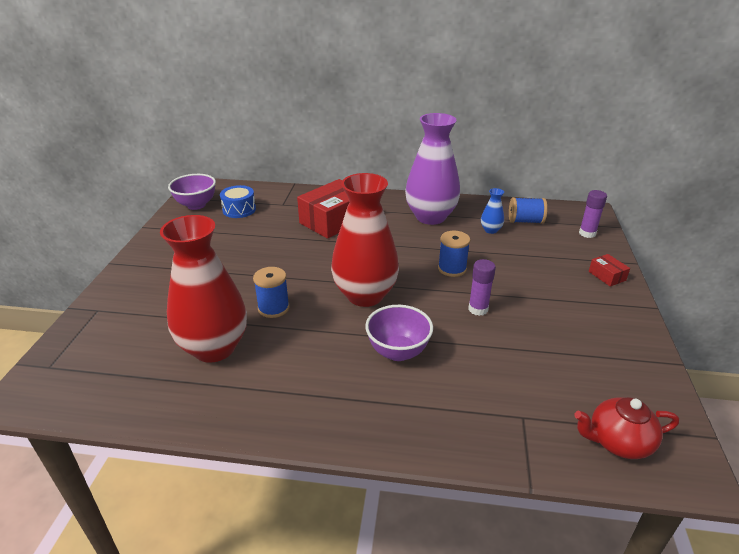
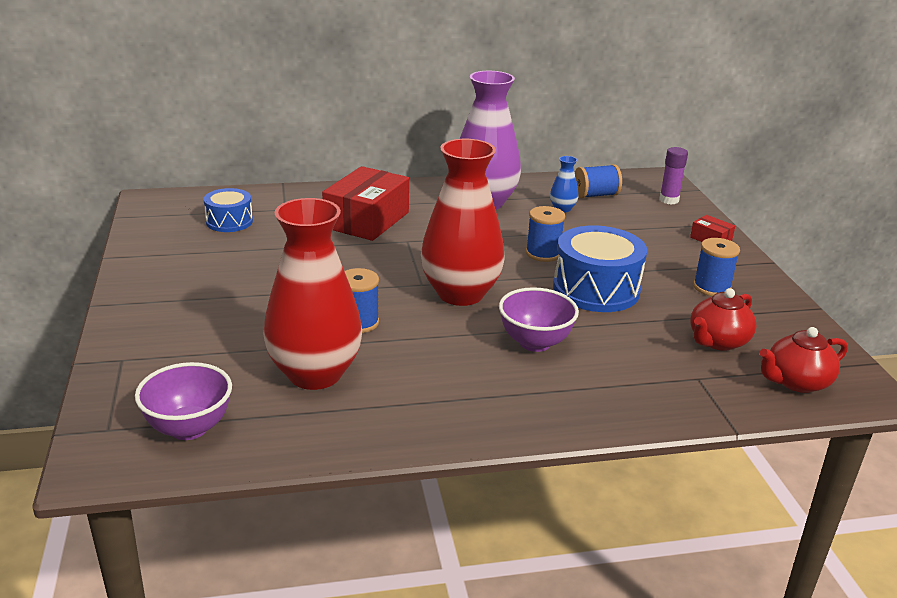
camera: 20 degrees left, 5 degrees down
purple bowl [168,174,216,210] -> purple bowl moved to [135,362,232,440]
purple glue stick [468,259,496,316] -> blue drum [553,225,647,312]
none -> red teapot [690,288,757,351]
none -> blue spool [693,238,740,296]

